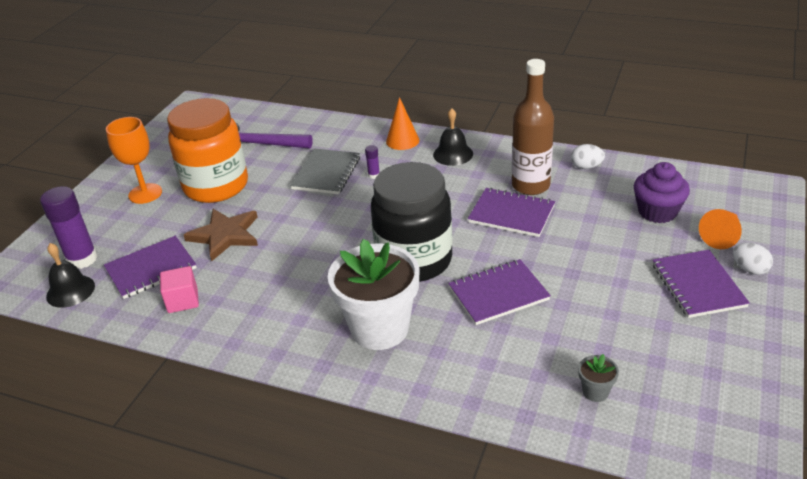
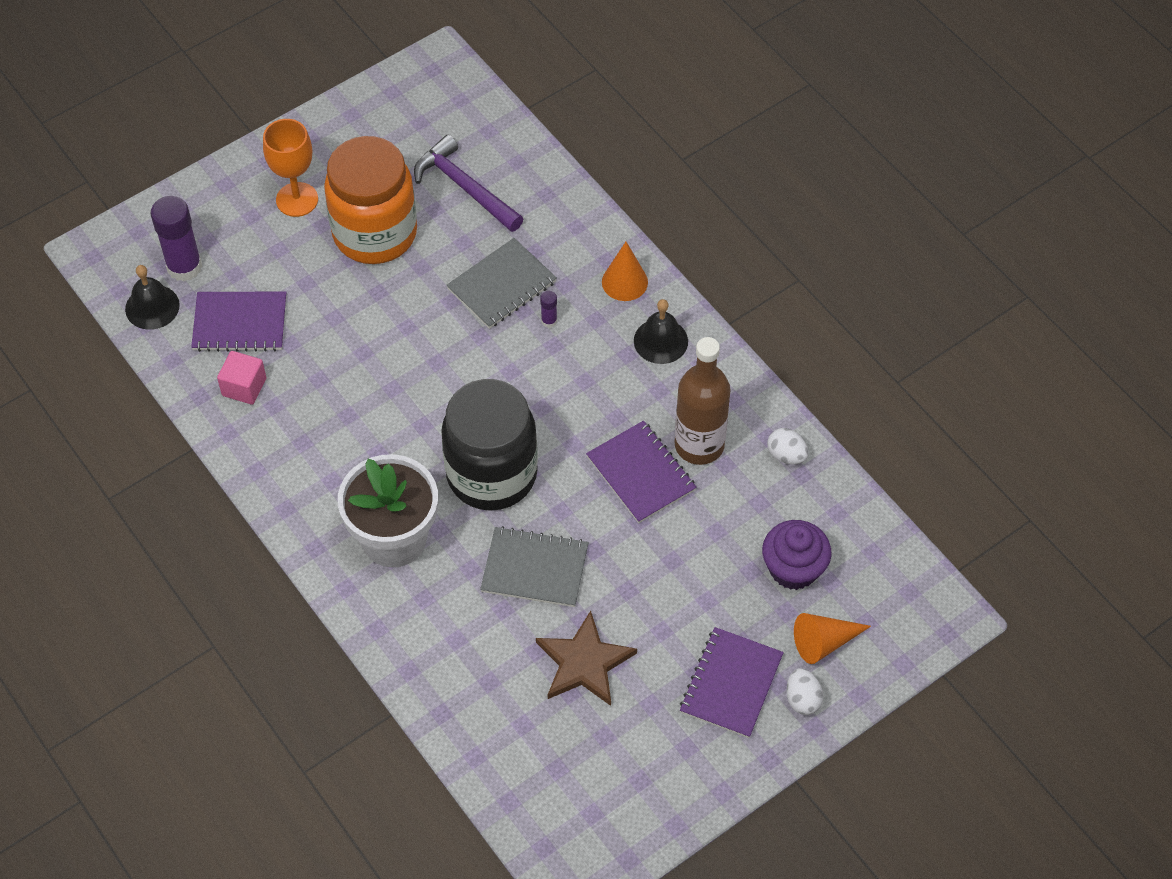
camera: 30 degrees right, 20 degrees up
brown star [184,209,258,261] -> brown star moved to [536,611,637,706]
purple notebook [448,259,551,325] -> grey notebook [480,526,589,607]
grey flower pot [578,354,619,402] -> none

